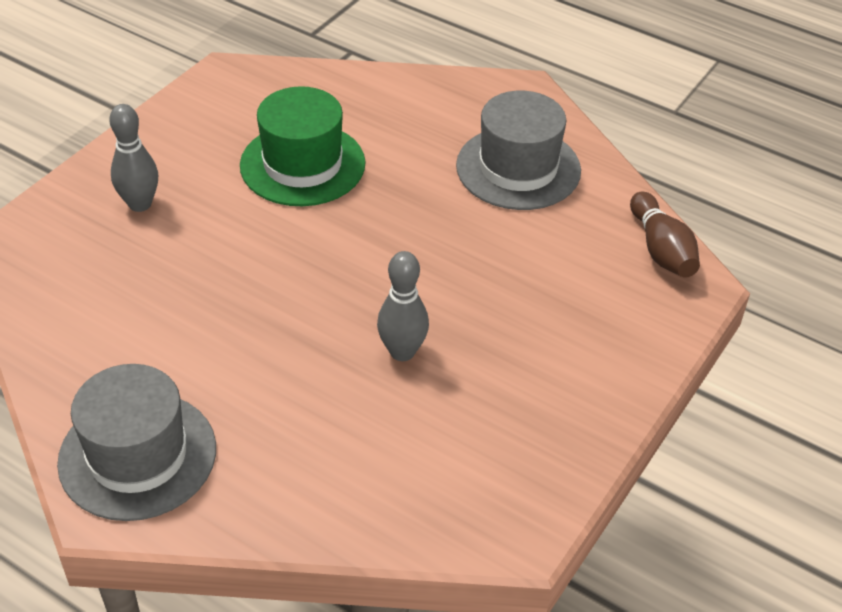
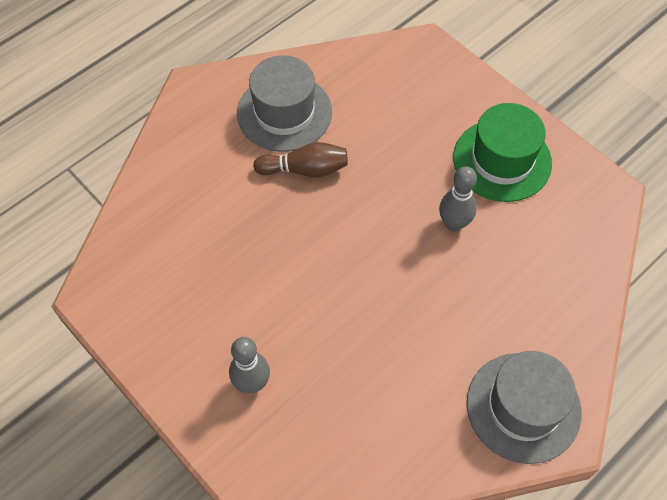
camera: 75 degrees left, 15 degrees up
green hat [240,86,366,206] -> green hat moved to [453,103,552,202]
brown bowling pin [630,192,700,278] -> brown bowling pin moved to [253,142,348,177]

